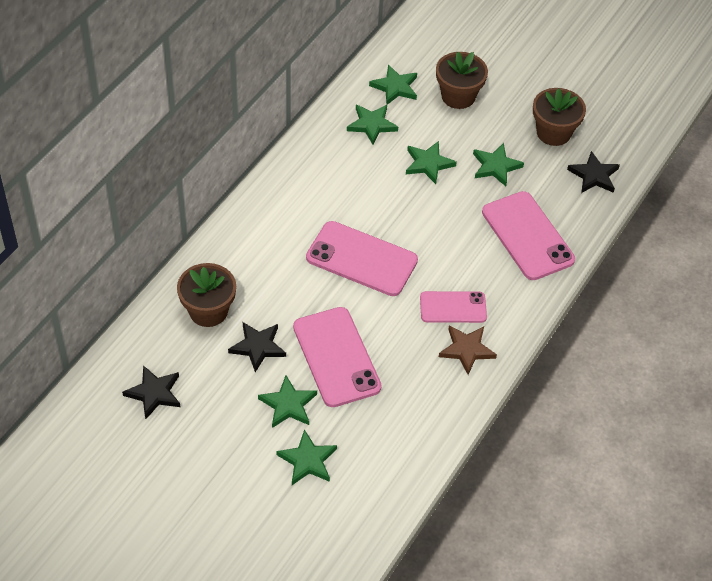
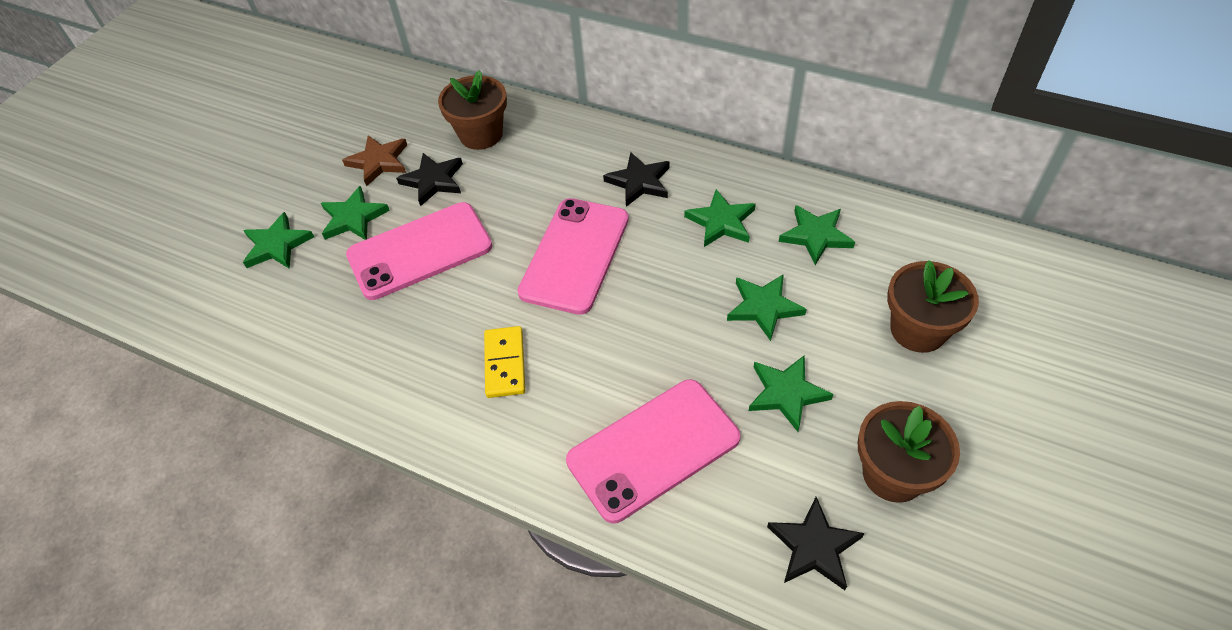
camera: 90 degrees right, 0 degrees up
black star [122,365,180,420] -> black star moved to [603,152,670,207]
green star [369,65,417,105] -> green star moved to [684,189,756,247]
pink phone [420,291,487,323] -> yellow domino [484,326,525,398]
brown star [439,325,497,375] -> brown star moved to [342,135,407,186]

